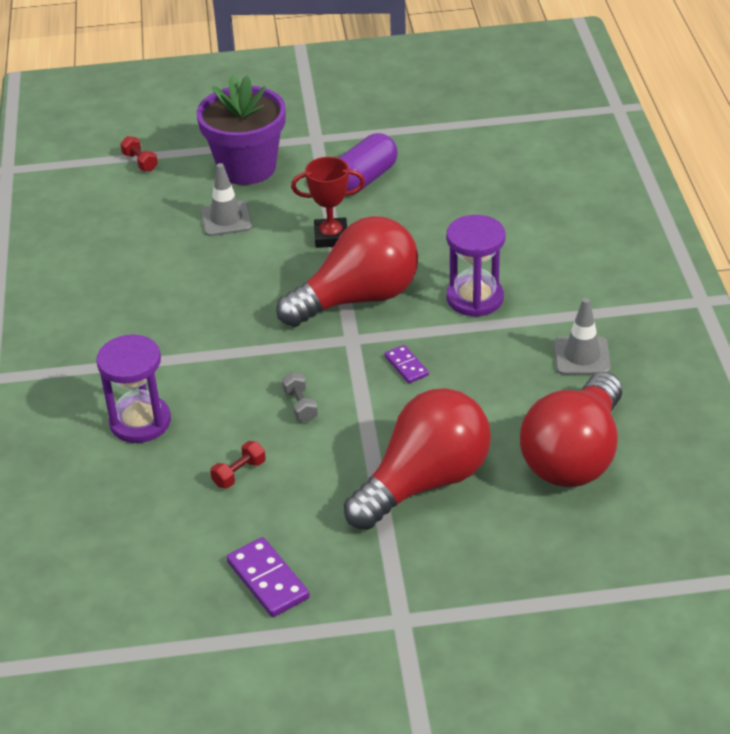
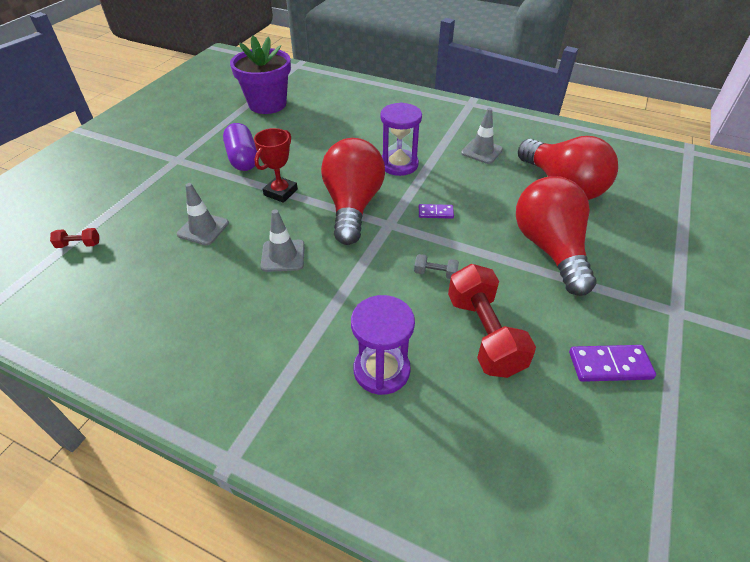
camera: 60 degrees left, 5 degrees up
purple flower pot [197,75,286,185] -> purple flower pot moved to [230,36,291,114]
red dumbbell [210,441,266,488] -> red dumbbell [448,264,536,378], size x2.33
none -> grey traffic cone [261,209,305,272]

